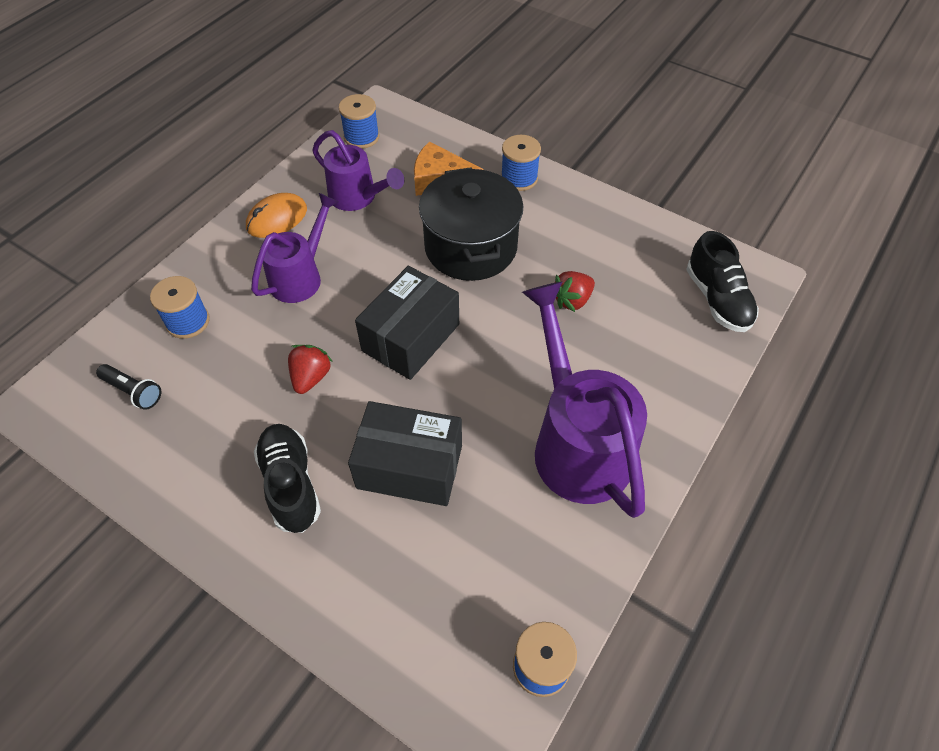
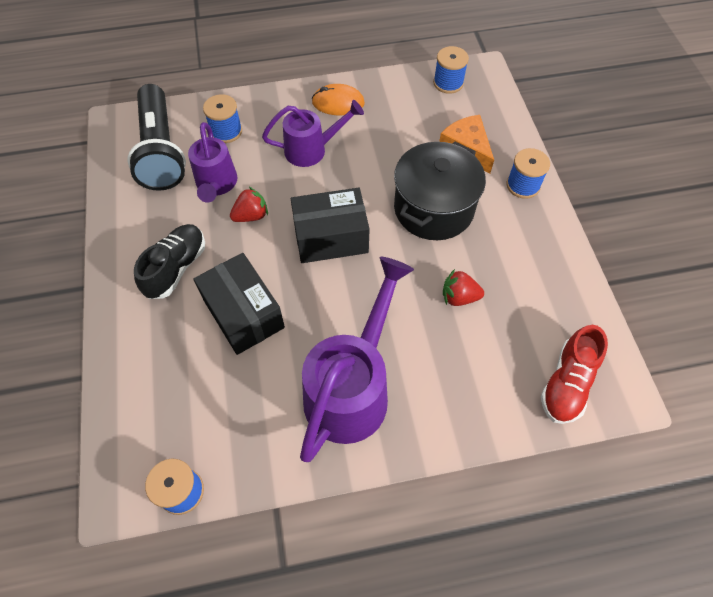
camera: 45 degrees right, 5 degrees up
black flashlight [96,364,161,410] -> black flashlight [128,84,186,191], size x2.42
purple watering can [312,130,404,211] -> purple watering can moved to [188,122,237,203]
black shoe [686,231,759,332] -> red shoe [541,325,608,424]

